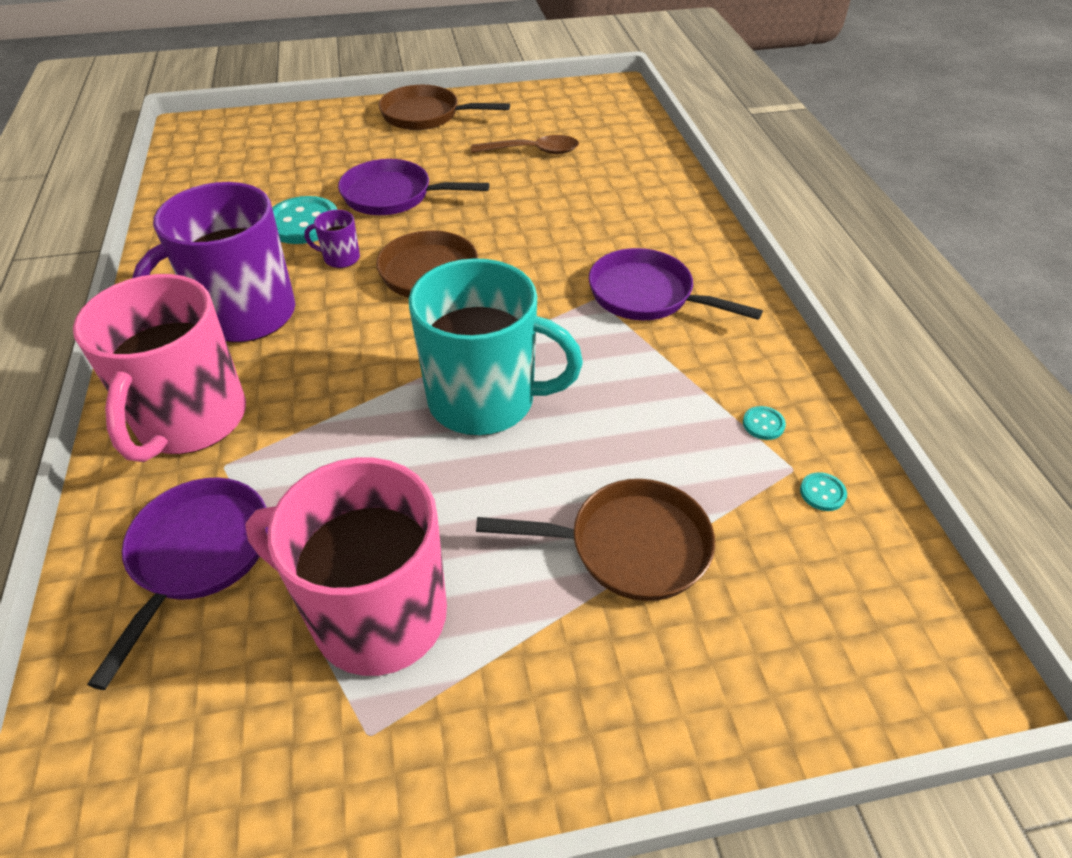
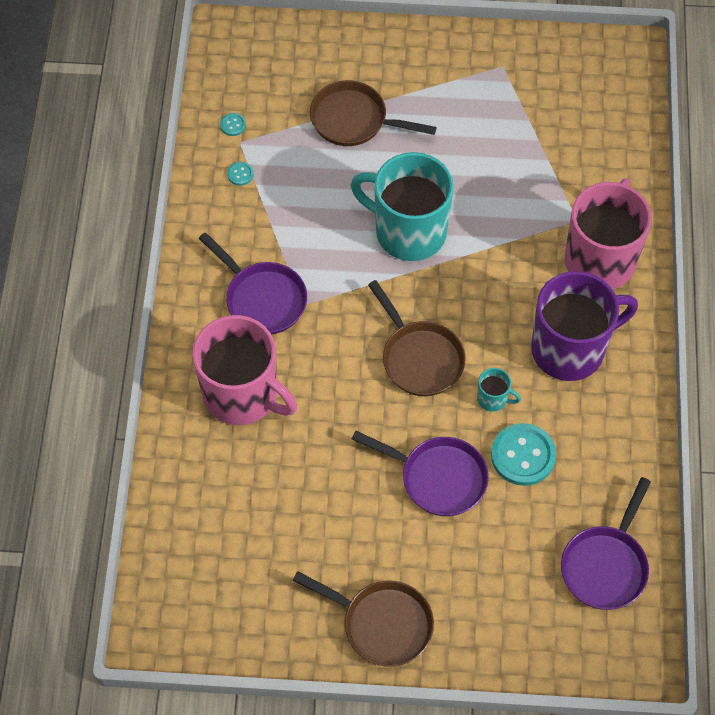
camera: 165 degrees left, 15 degrees up
purple pan [87,478,268,690] -> purple pan moved to [561,477,651,610]
pink mug [245,458,447,676] -> pink mug moved to [192,315,297,425]
purple mug [304,210,360,268] -> turquoise mug [477,368,521,412]
brown spoon [471,135,579,154] -> none

